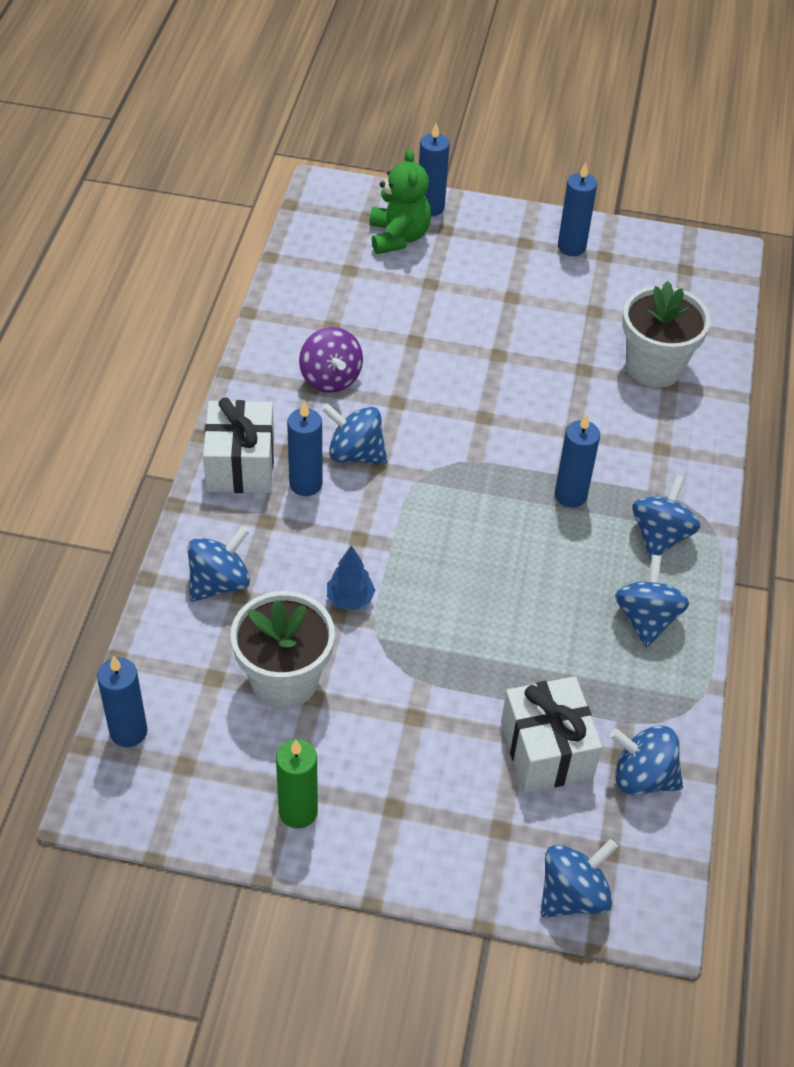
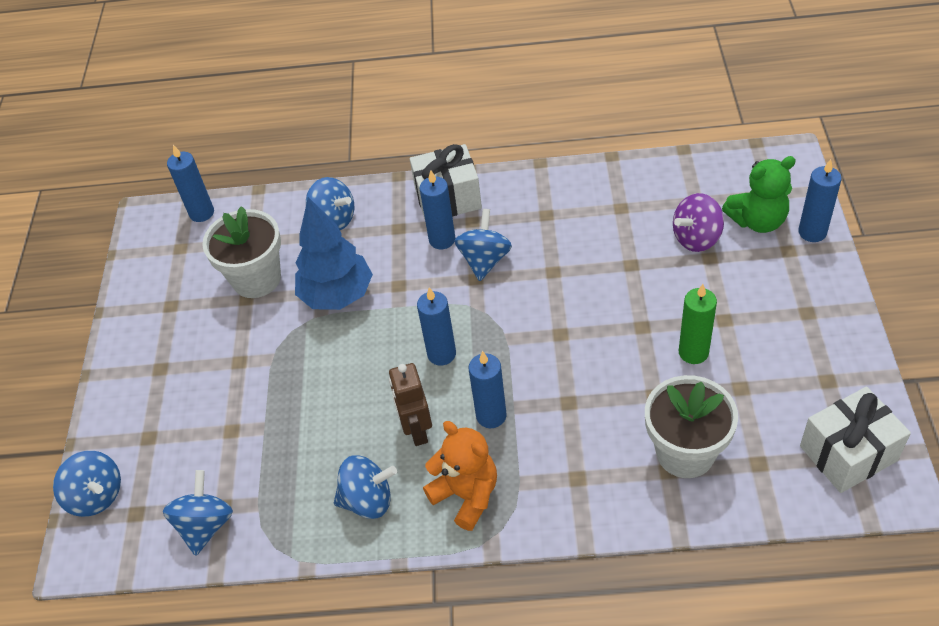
camera: 85 degrees right, 0 degrees up
green candle [276,739,318,829] -> green candle moved to [679,284,717,364]
purple spinning top [299,327,363,393] -> purple spinning top moved to [673,193,724,252]
blue tree [327,545,375,610] -> blue tree [295,197,373,310], size x2.02
white gift [501,676,602,793] -> white gift moved to [800,386,911,493]
blue candle [558,162,597,256] -> blue candle moved to [417,287,456,366]
blue spinning top [632,475,701,560] -> orange teddy bear [423,421,497,531]
none -> brown robot [389,363,432,446]

